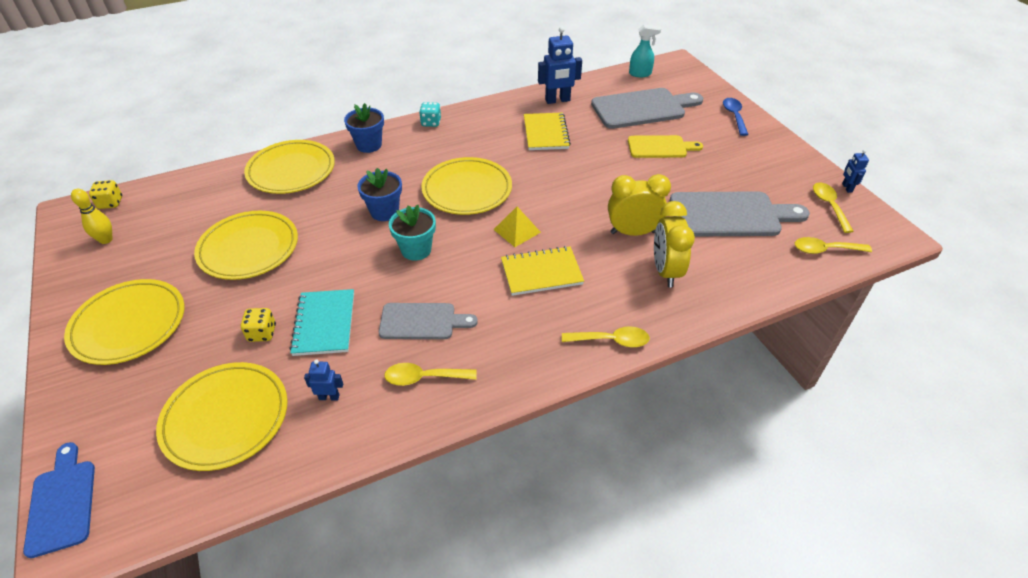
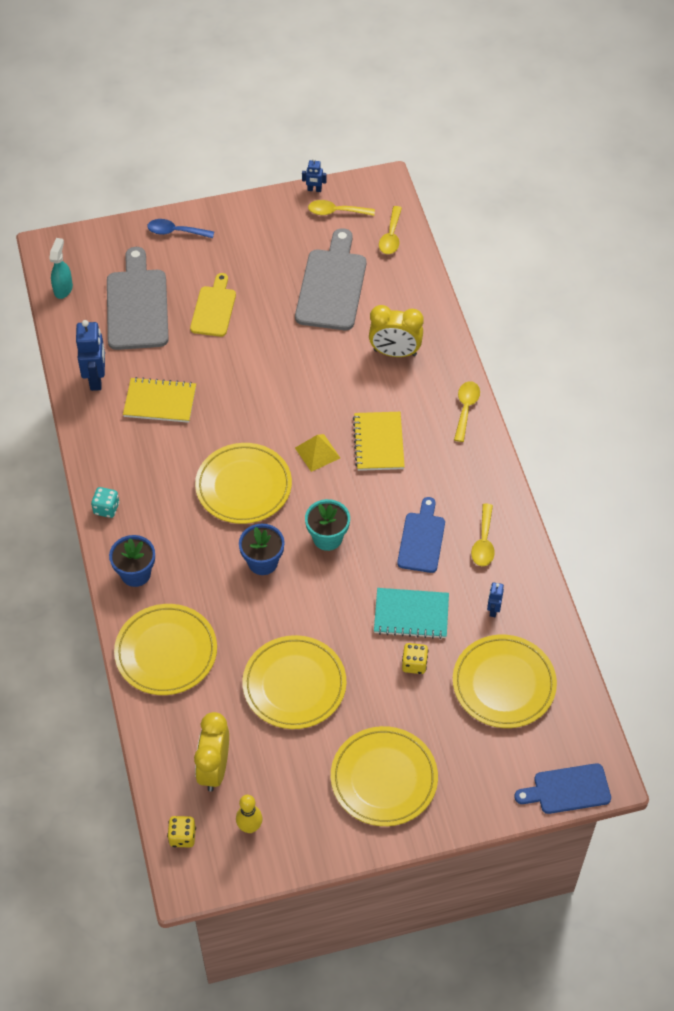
camera: 80 degrees left, 10 degrees up
grey cutting board [379,303,478,339] -> blue cutting board [397,497,445,573]
yellow clock [608,174,671,236] -> yellow clock moved to [194,712,229,792]

